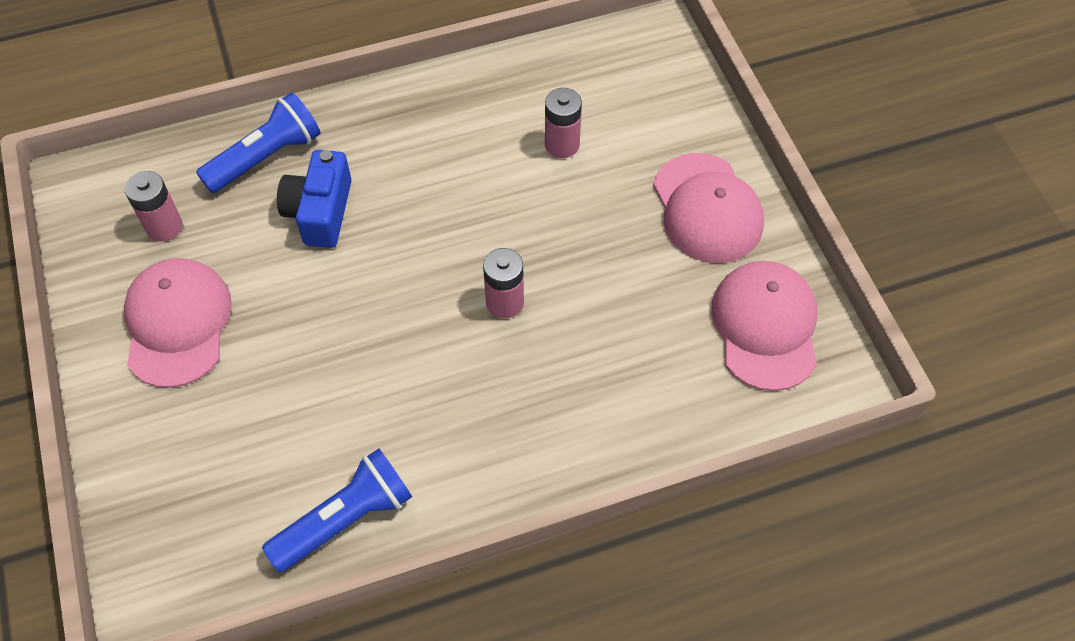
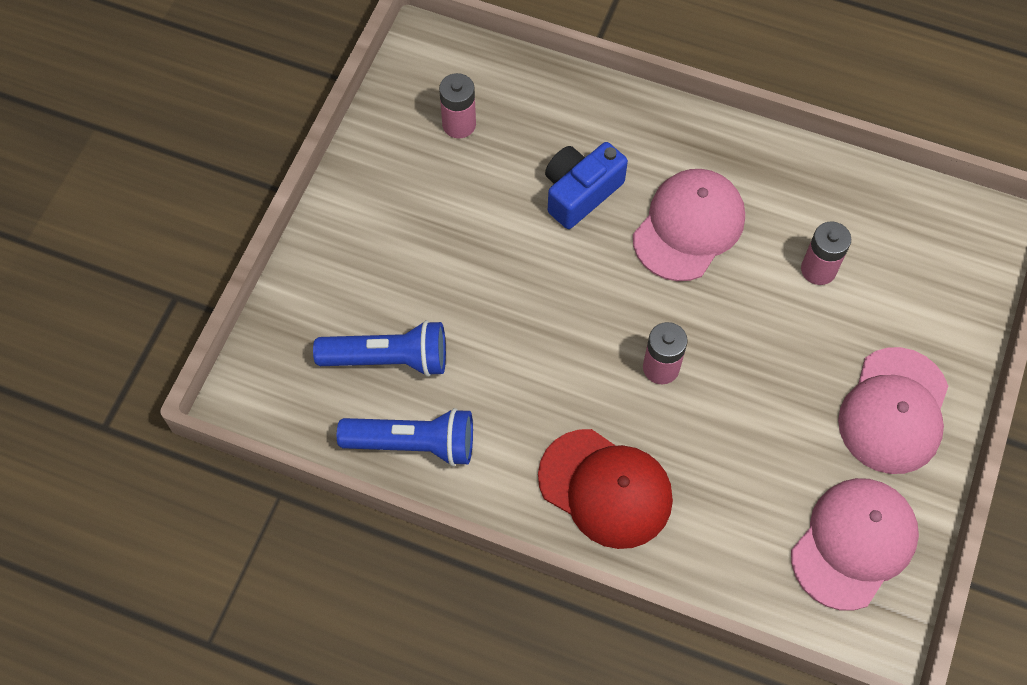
camera: 40 degrees right, 5 degrees up
pink cap [124,258,232,388] -> pink cap moved to [633,169,745,281]
blue flashlight [196,93,321,193] -> blue flashlight moved to [313,320,446,377]
none -> red cap [538,429,673,549]

